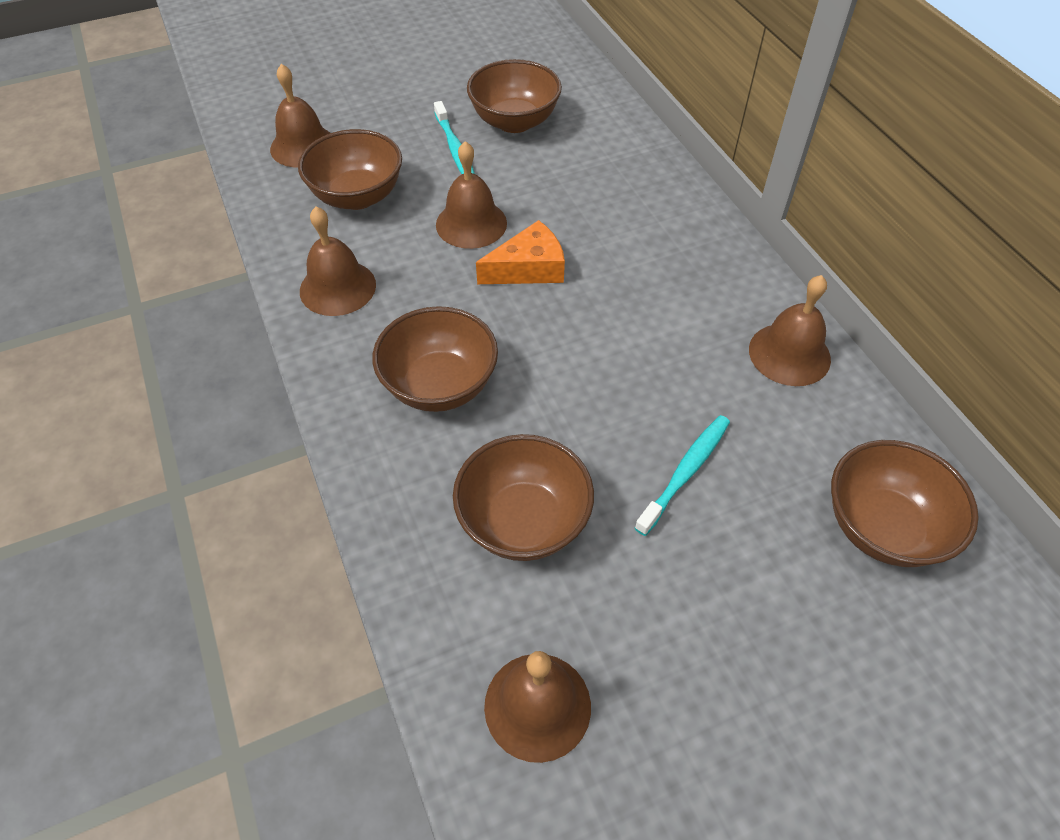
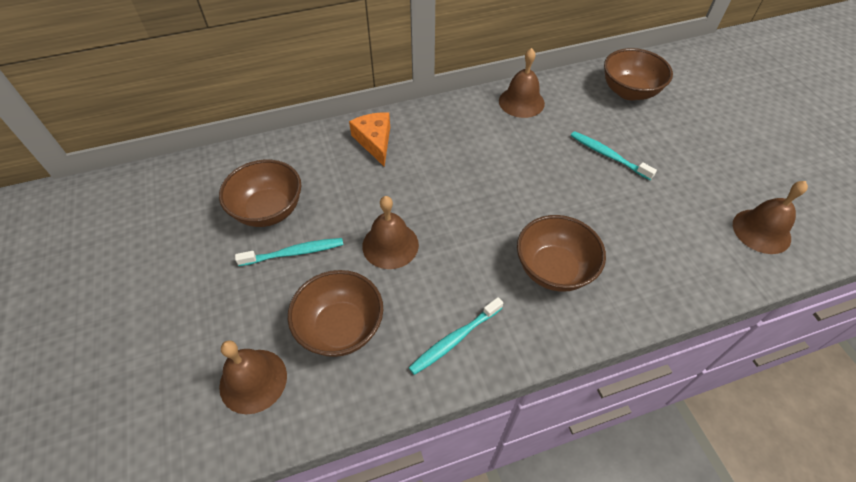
camera: 85 degrees left, 0 degrees up
brown bell [300,207,376,316] -> turquoise toothbrush [409,297,503,375]
brown bowl [453,434,594,561] -> none
orange cheese [476,220,565,284] -> orange cheese moved to [349,112,390,167]

